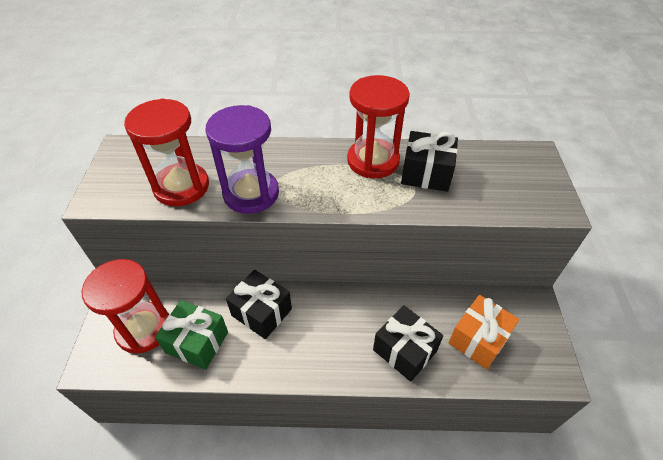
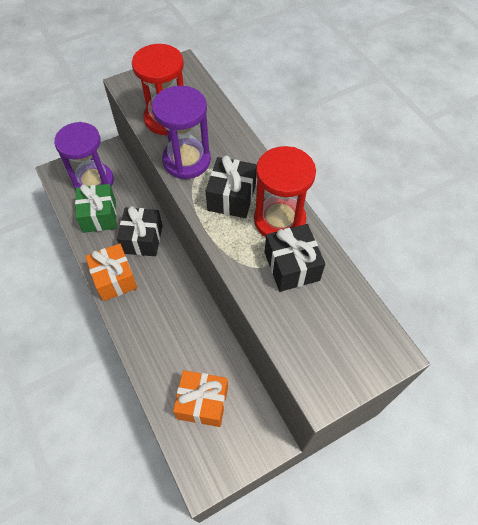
camera: 60 degrees right, 10 degrees up
red hourglass [82,259,169,354] -> purple hourglass [54,122,114,190]
black gift [373,305,443,382] -> black gift moved to [206,155,257,218]
none -> orange gift [85,243,138,301]

